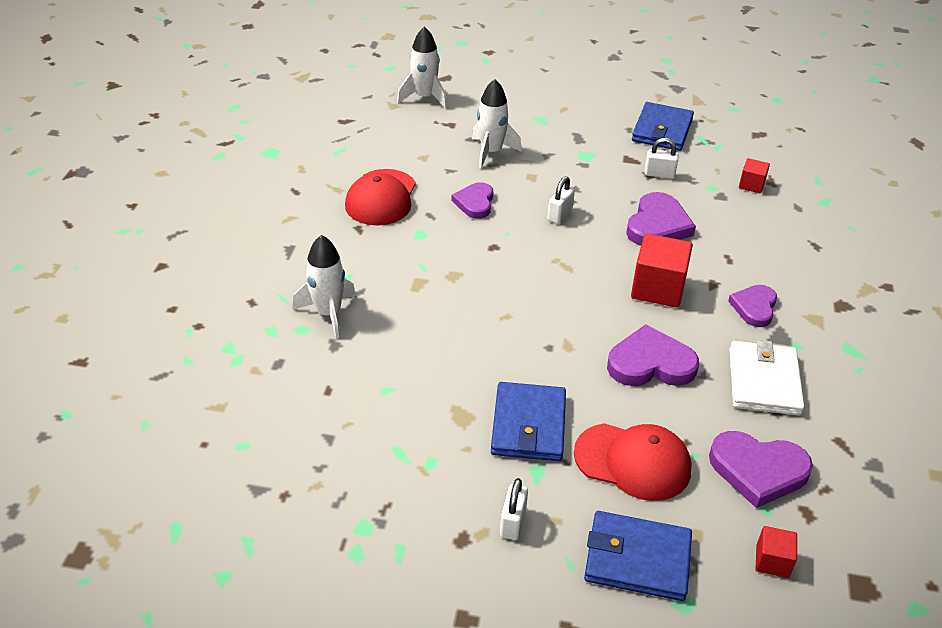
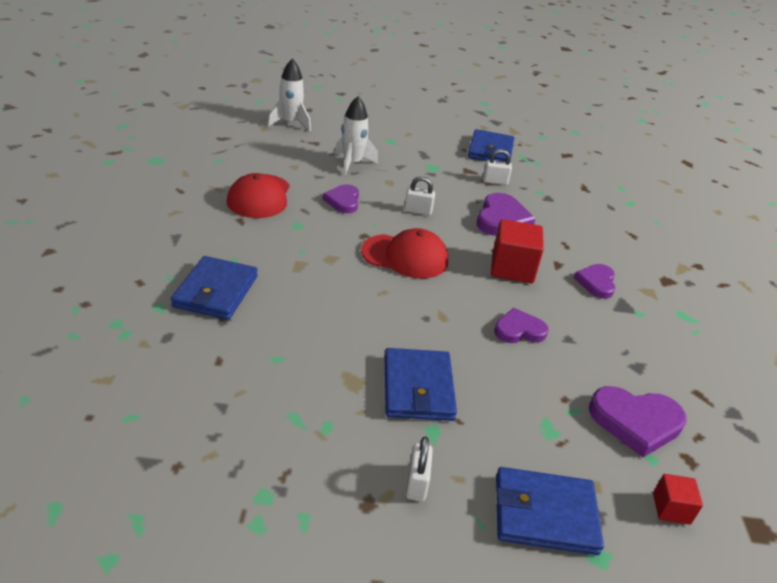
camera: 10 degrees left, 5 degrees down
white rocket [293,235,356,339] -> blue wallet [171,256,258,320]
white padlock [547,176,575,224] -> white padlock turned 75 degrees clockwise [404,176,435,215]
red cap [574,423,692,501] -> red cap moved to [361,228,448,279]
purple heart [607,324,699,386] -> purple heart [494,308,549,343], size x0.65
white wallet [729,340,804,416] -> none
red cube [739,158,770,193] -> none

